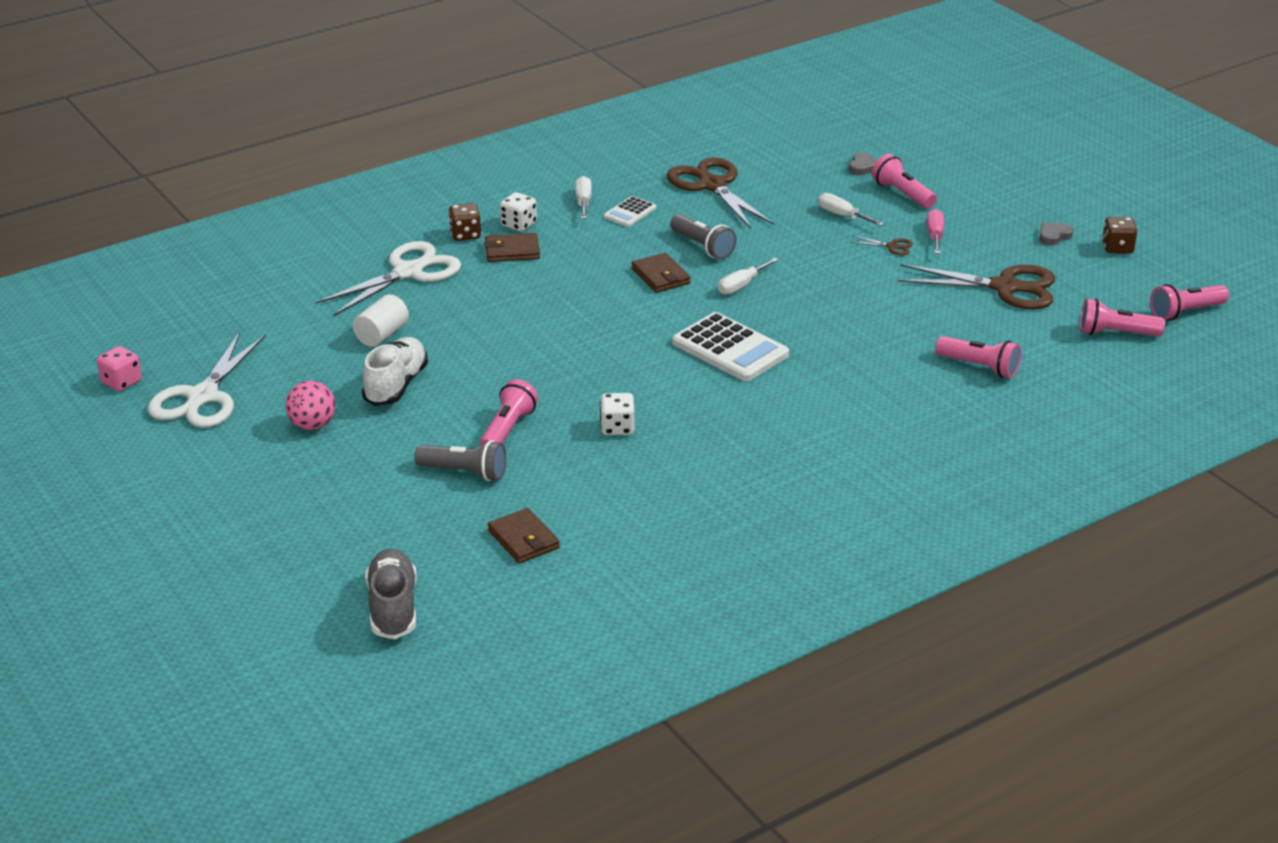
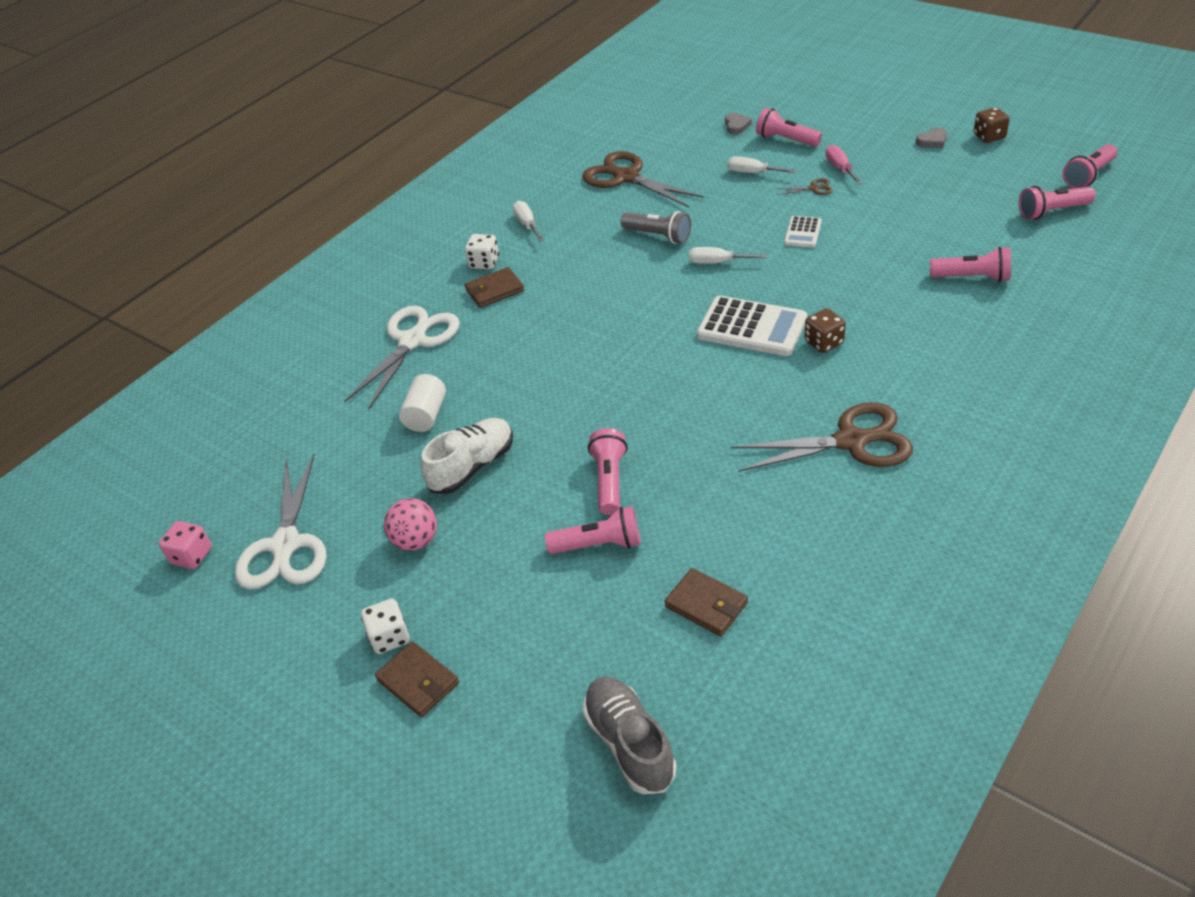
camera: 15 degrees left, 10 degrees up
white shoe [362,337,428,406] -> white shoe turned 45 degrees clockwise [421,418,513,494]
grey flashlight [415,440,506,481] -> pink flashlight [545,506,641,554]
brown dice [449,203,481,241] -> brown dice moved to [804,308,846,353]
white dice [600,393,635,435] -> white dice moved to [361,599,409,654]
white calculator [604,196,656,227] -> white calculator moved to [784,216,822,248]
brown wallet [632,253,691,293] -> brown wallet moved to [375,641,459,717]
white screwdriver [718,258,779,295] -> white screwdriver turned 75 degrees clockwise [689,247,766,264]
brown scissors [898,264,1055,309] -> brown scissors moved to [731,402,913,472]
grey heart [1039,222,1074,245] -> grey heart turned 150 degrees counterclockwise [916,128,947,148]

